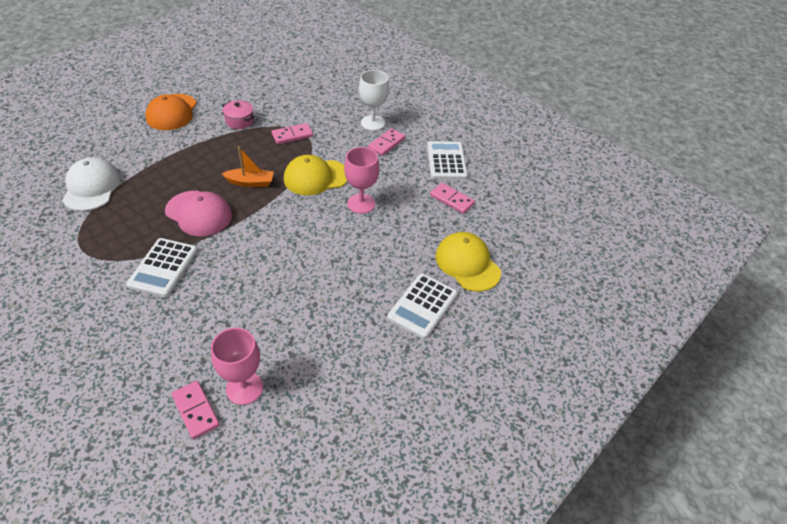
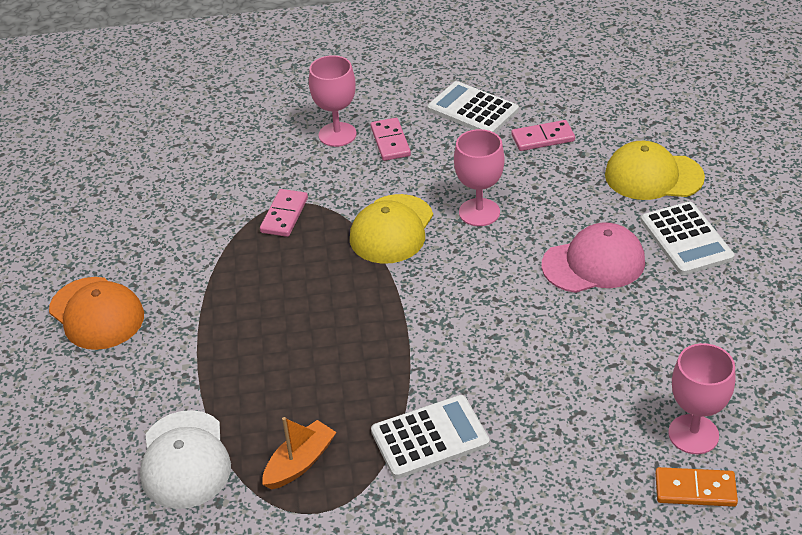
camera: 45 degrees left, 5 degrees down
white cap [63,157,121,211] -> white cap turned 135 degrees counterclockwise [140,410,231,509]
white calculator [126,238,198,297] -> white calculator turned 75 degrees counterclockwise [371,395,490,479]
pink cap [165,191,232,236] -> pink cap moved to [541,223,645,293]
pink domino [171,381,220,439] -> orange domino [655,467,738,507]
pink pot [222,100,255,129] -> none
orange boat [222,147,274,187] -> orange boat moved to [262,417,336,490]
white goblet [359,70,389,131] -> pink goblet [309,55,357,147]

